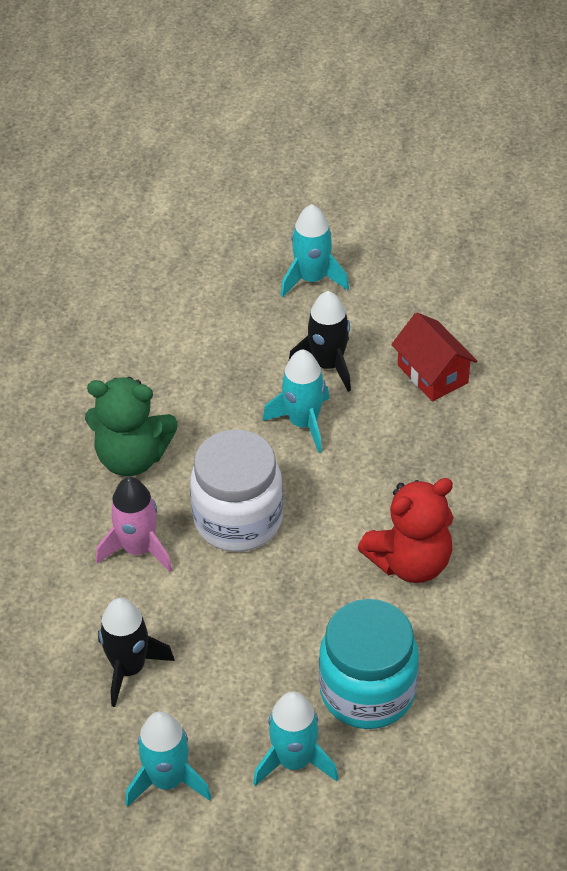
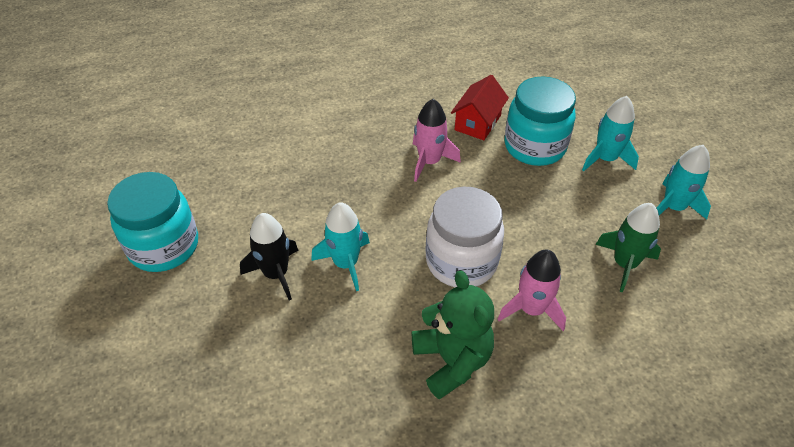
camera: 120 degrees left, 0 degrees up
black rocket [98,598,175,707] -> green rocket [595,203,661,292]
turquoise rocket [281,204,349,297] -> none
red teddy bear [358,478,454,583] -> pink rocket [413,99,461,182]
red house [391,313,478,401] -> red house moved to [451,75,509,140]
none -> turquoise jar [107,172,198,272]

